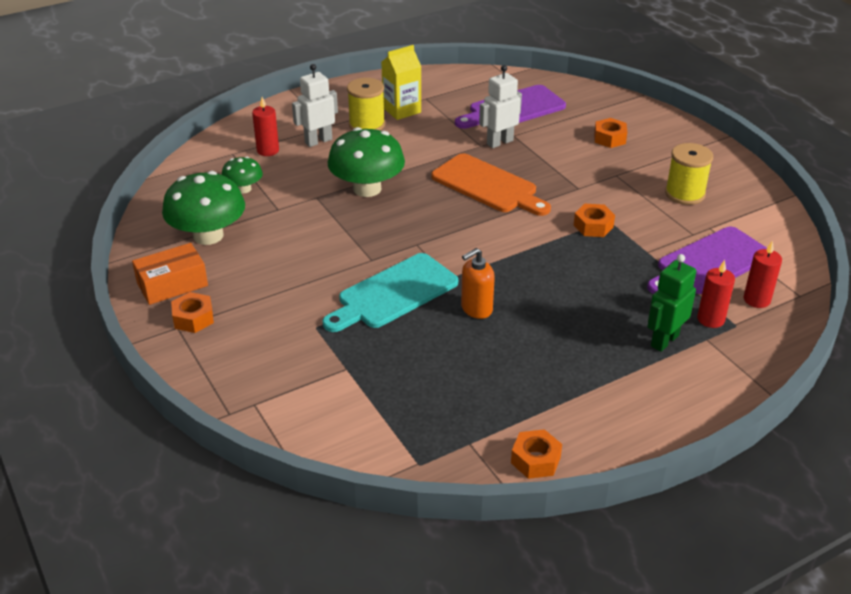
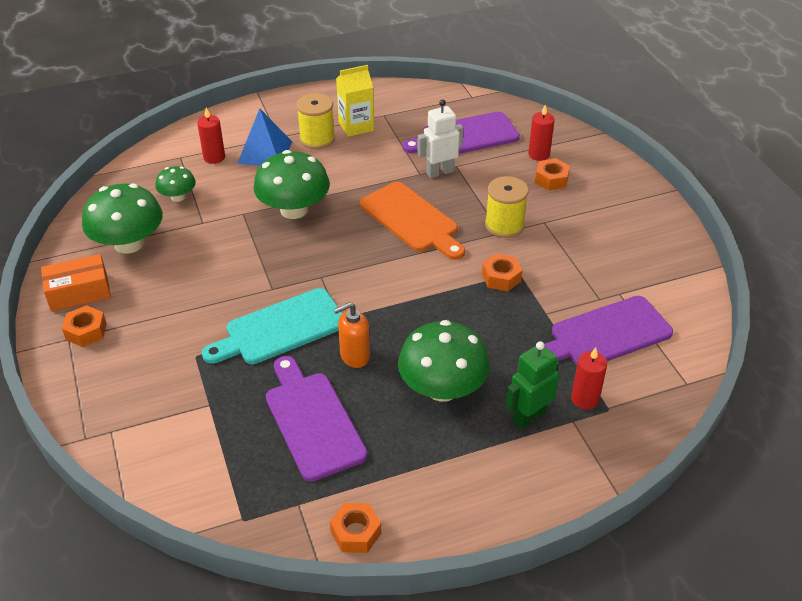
camera: 10 degrees right, 5 degrees up
white robot [292,64,338,147] -> blue pyramid [237,109,292,166]
yellow spool [665,143,713,205] -> yellow spool moved to [485,176,529,238]
red candle [743,241,782,308] -> red candle moved to [528,105,555,161]
none -> purple cutting board [266,356,368,482]
none -> green mushroom [398,320,490,402]

